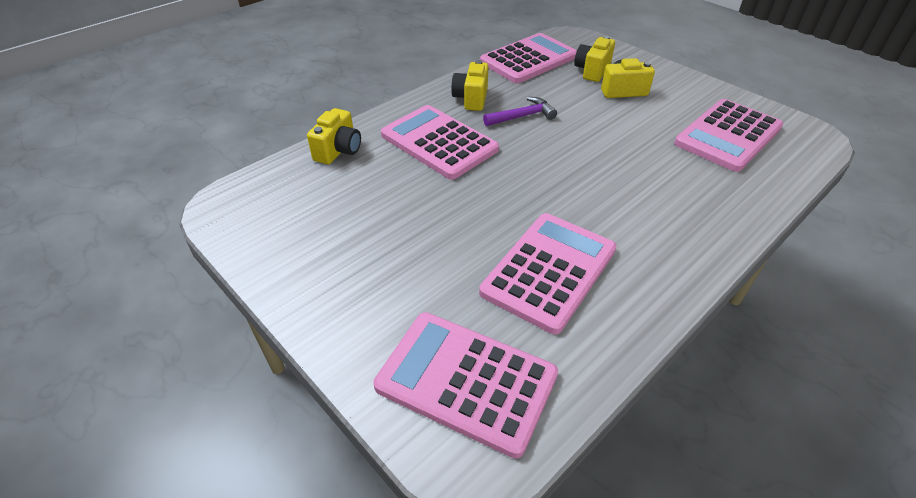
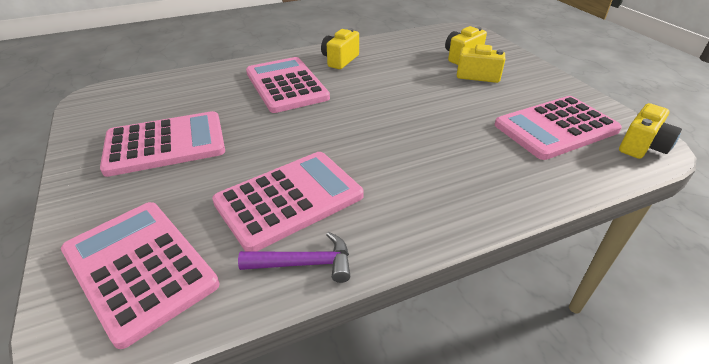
camera: 20 degrees right, 5 degrees down
yellow camera [307,108,361,164] -> yellow camera moved to [619,103,682,159]
pink calculator [480,33,577,83] -> pink calculator moved to [100,111,225,177]
purple hammer [483,97,557,126] -> purple hammer moved to [238,232,350,283]

